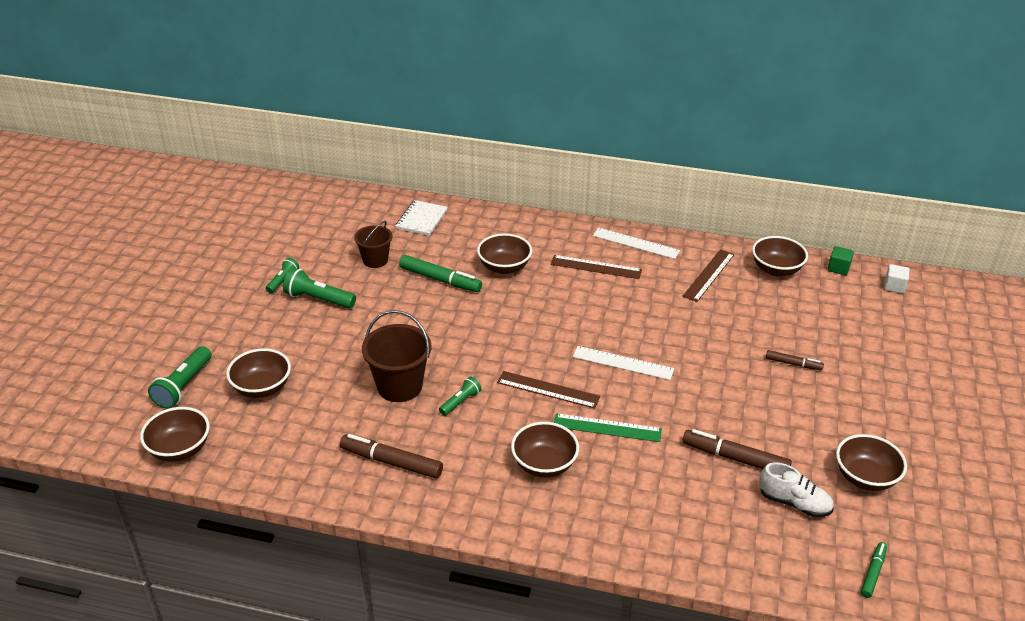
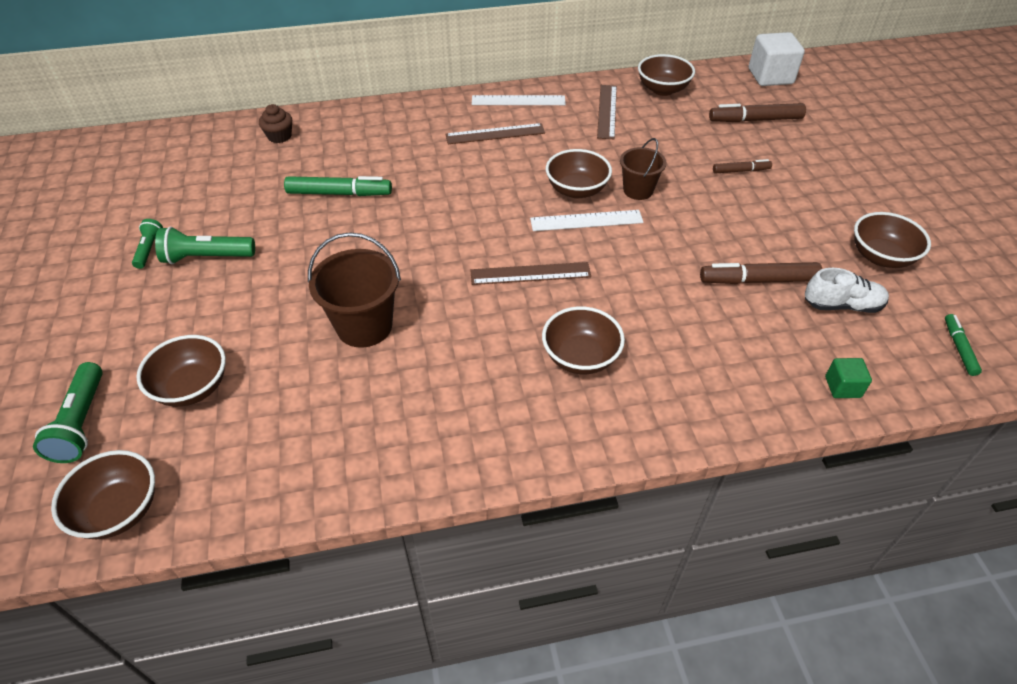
camera: 25 degrees left, 10 degrees up
brown marker [340,434,443,479] -> brown marker moved to [709,103,806,122]
brown bucket [354,221,393,268] -> brown bucket moved to [620,138,667,200]
white notebook [395,200,448,236] -> brown cupcake [259,104,292,143]
green flashlight [439,377,482,416] -> none
brown bowl [477,233,532,274] -> brown bowl moved to [546,149,612,198]
green ruler [554,413,662,442] -> none
green cube [828,246,854,275] -> green cube moved to [825,358,872,398]
white cube [884,264,910,294] -> white cube [749,32,805,86], size x1.89

